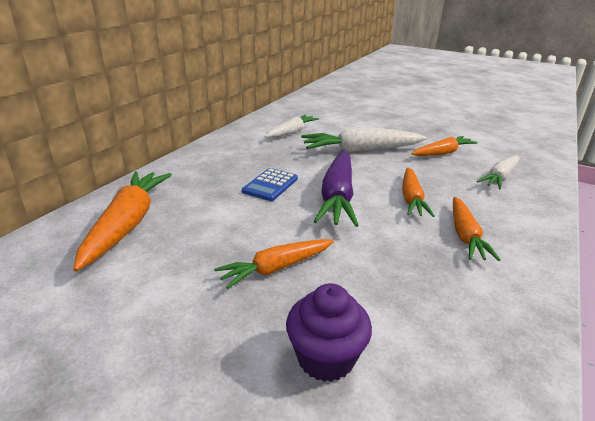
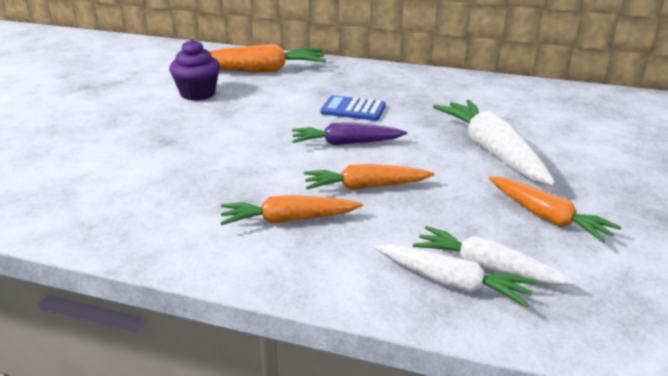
camera: 80 degrees right, 0 degrees up
orange carrot [214,239,334,289] -> none
white carrot [265,115,319,138] -> white carrot moved to [374,244,536,307]
purple cupcake [286,283,372,382] -> purple cupcake moved to [169,39,220,101]
purple carrot [313,150,359,227] -> purple carrot [292,122,407,145], size x0.64

